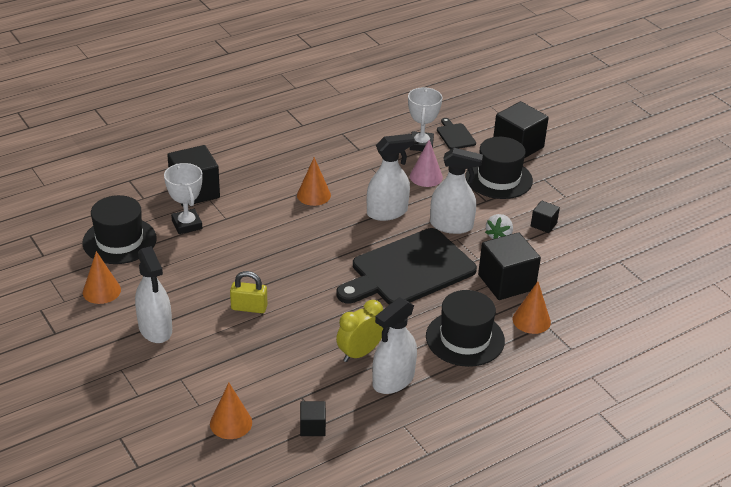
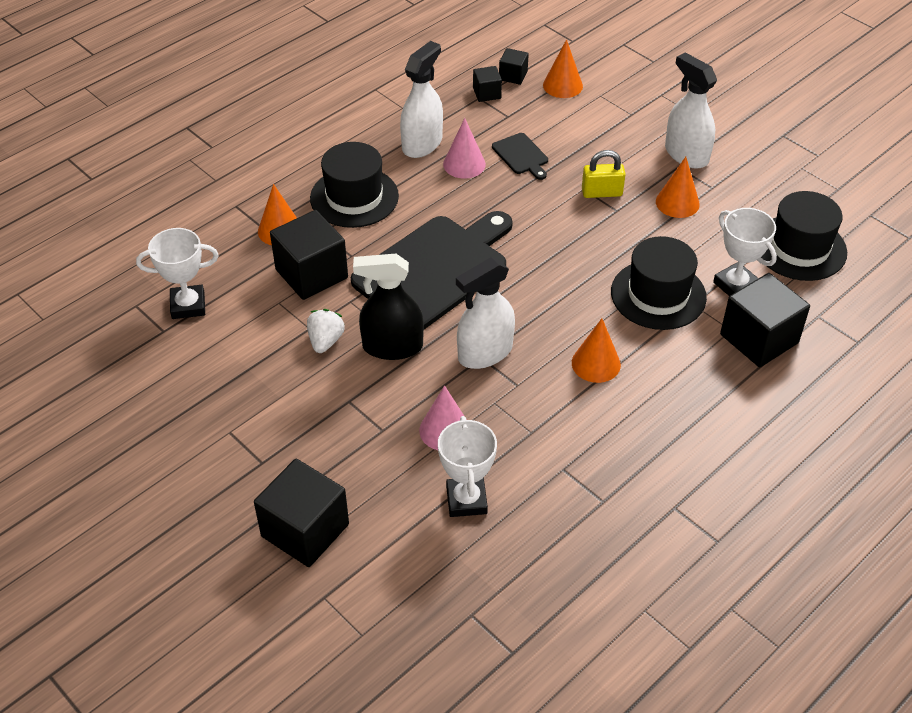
camera: 170 degrees right, 10 degrees up
orange cone [83,251,121,304] -> orange cone moved to [656,157,700,218]
yellow clock [336,300,383,362] -> pink cone [443,118,486,179]
white spray bottle [430,148,483,234] -> black spray bottle [353,254,424,360]
black cutting board [437,118,476,149] -> black cutting board moved to [492,133,548,180]
black hat [465,137,533,199] -> black hat moved to [611,236,707,330]
black cube [531,201,560,233] -> black cube moved to [499,48,529,85]
none -> white trophy [136,228,219,319]

